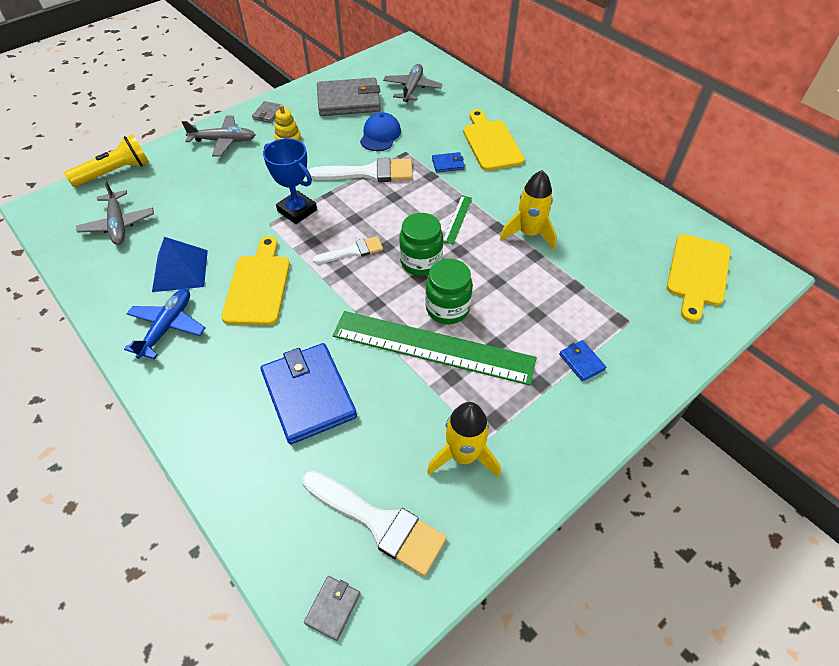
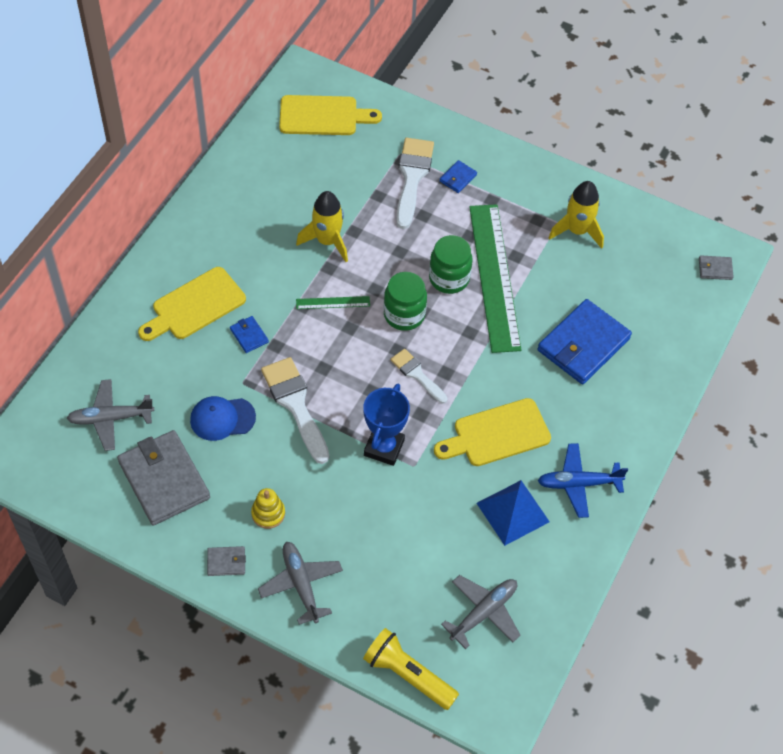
camera: 115 degrees left, 5 degrees up
white brush [302,470,447,576] -> white brush moved to [396,138,434,229]

